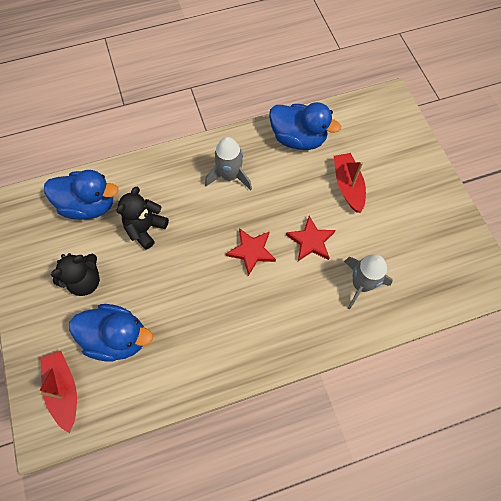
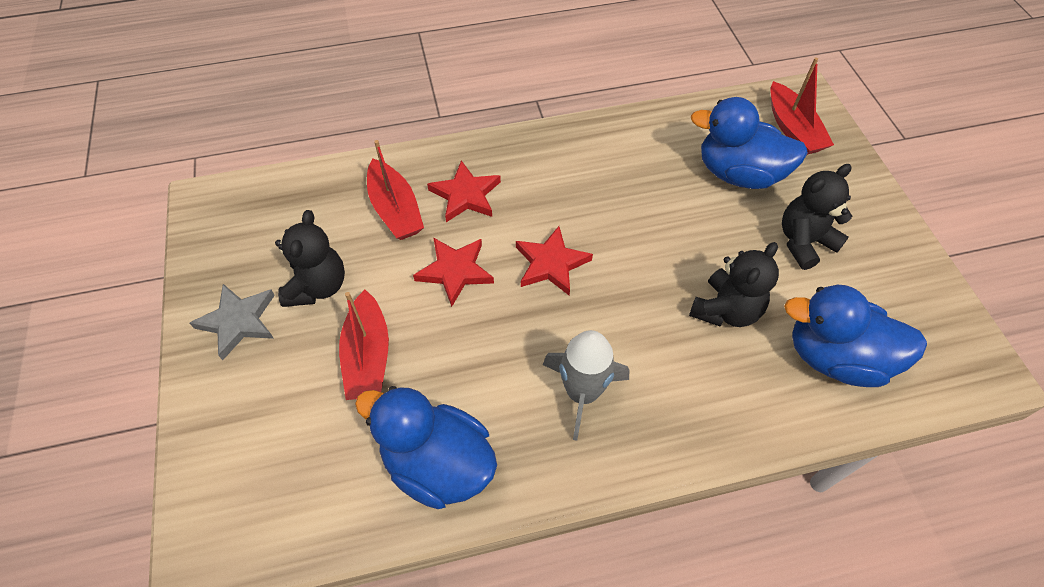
camera: 175 degrees left, 10 degrees down
grey rocket [344,255,393,309] -> red boat [367,140,424,240]
none -> grey star [190,284,275,360]
none -> black teddy bear [275,210,345,307]
none -> red star [427,160,501,222]

